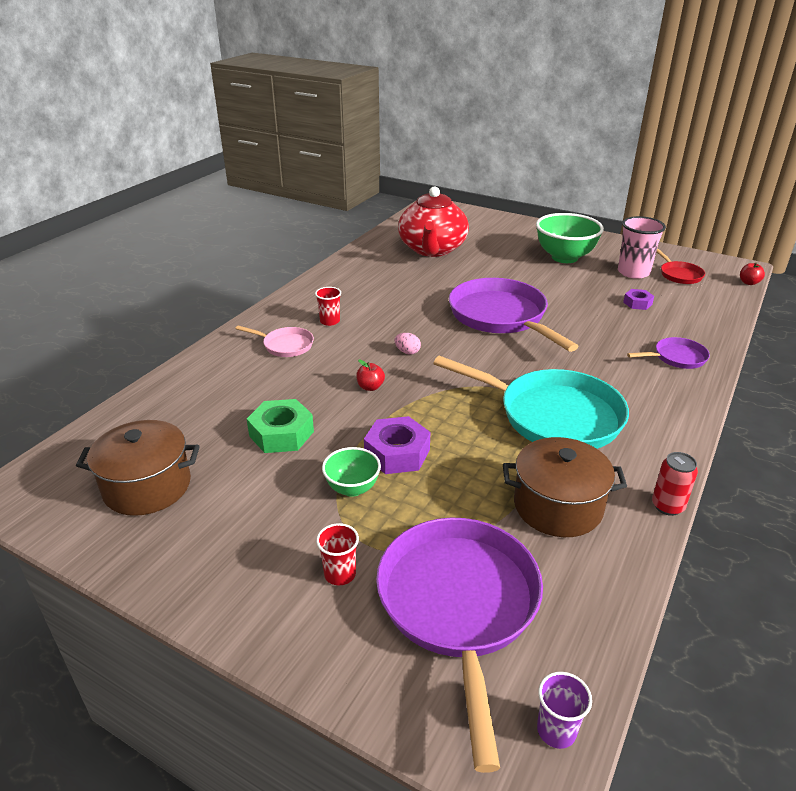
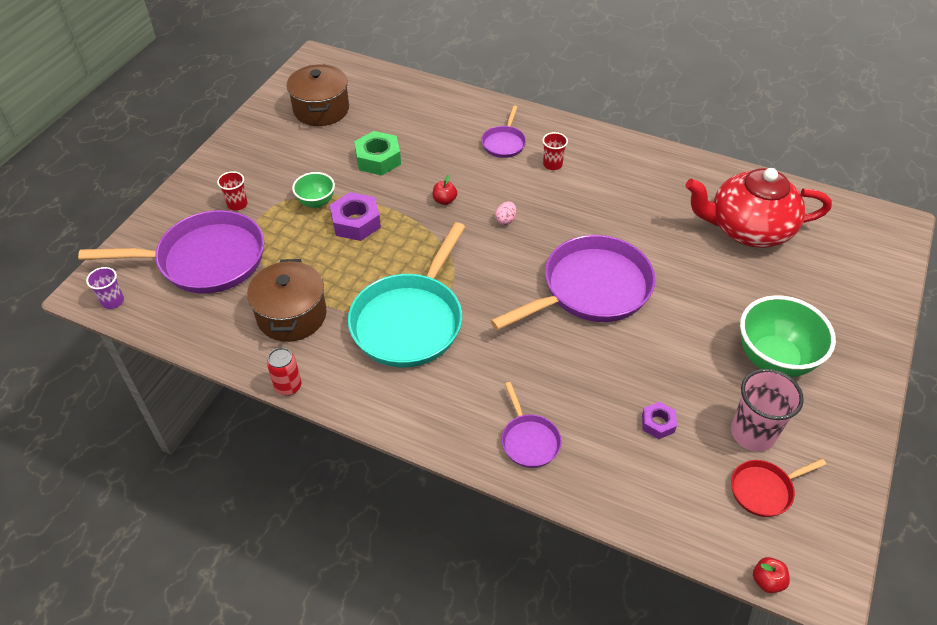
camera: 85 degrees right, 15 degrees up
pink pan [235,325,314,357] -> purple pan [481,105,526,158]

